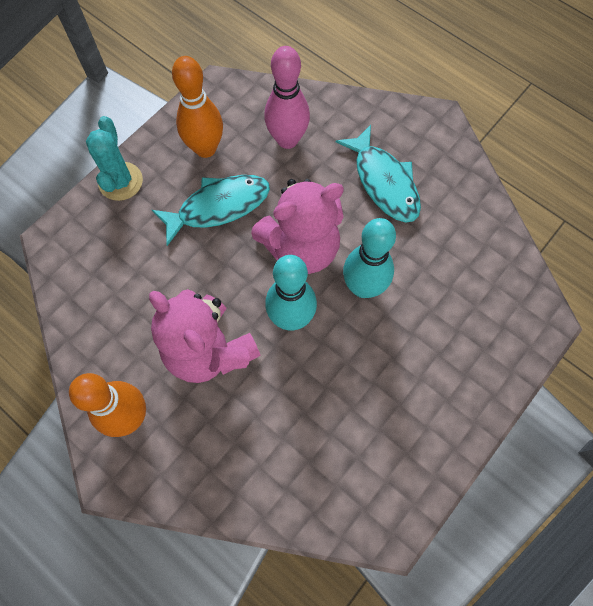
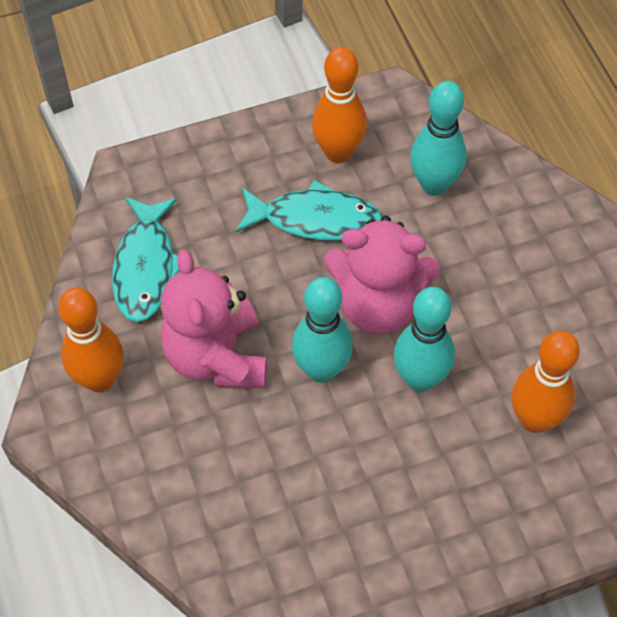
camera: 30 degrees right, 10 degrees down
turquoise cactus [86,116,143,201] -> none
pink bowling pin [264,46,310,149] -> turquoise bowling pin [410,81,466,196]
turquoise fish [336,125,421,223] -> turquoise fish moved to [112,197,180,322]
none -> orange bowling pin [512,330,580,433]

